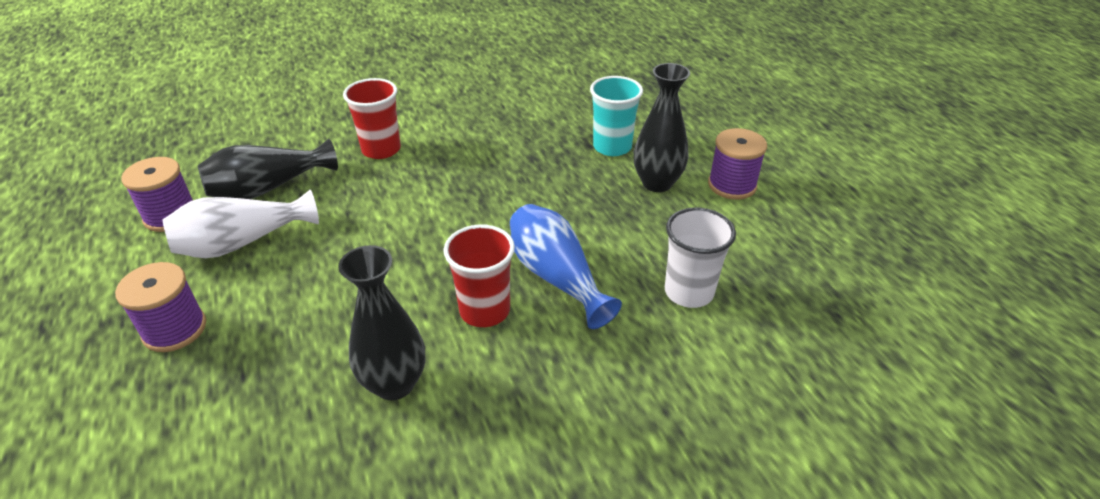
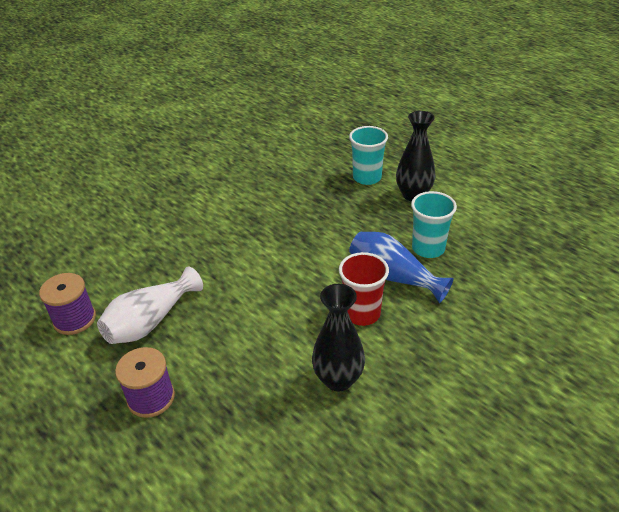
camera: 20 degrees left, 0 degrees up
black vase [198,139,338,199] -> none
red cup [343,78,401,159] -> none
white cup [665,207,736,308] -> none
purple spool [708,128,767,200] -> none
none -> turquoise cup [411,191,457,258]

